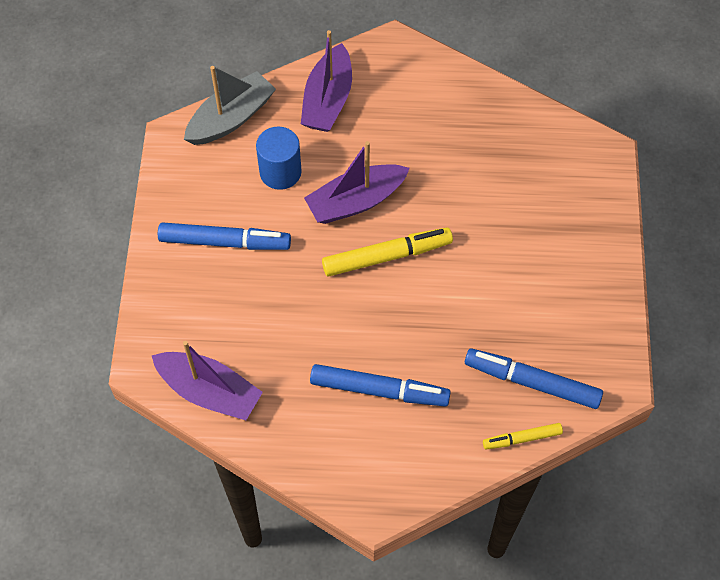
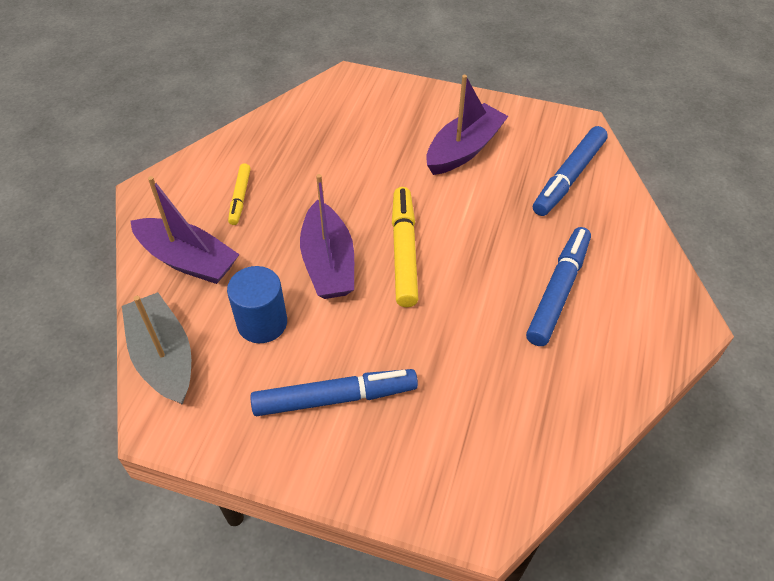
camera: 75 degrees left, 10 degrees down
purple boat [152,341,263,420] -> purple boat moved to [426,75,508,175]
blue marker [158,222,291,250] -> blue marker turned 60 degrees clockwise [250,369,418,416]
yellow marker [483,423,563,450] -> yellow marker moved to [228,163,251,225]

